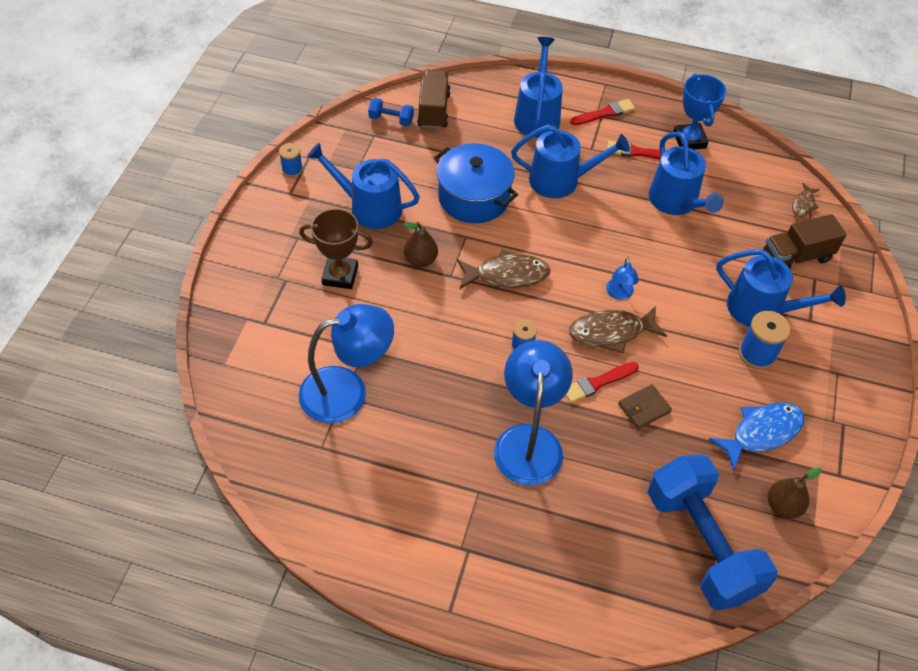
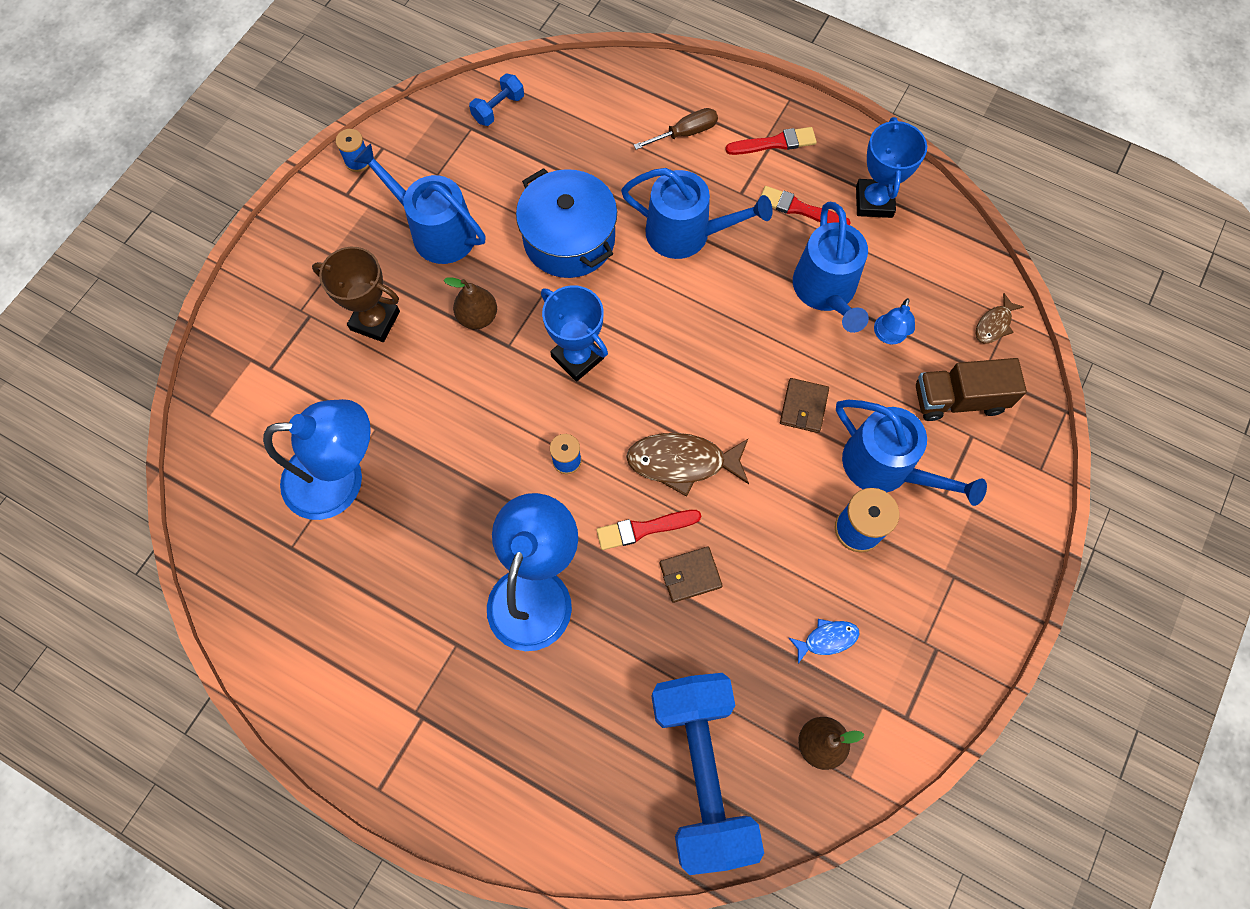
camera: 15 degrees right, 15 degrees up
blue dumbbell [368,98,414,126] -> blue dumbbell turned 75 degrees counterclockwise [469,74,524,126]
brown truck [417,69,451,129] -> none
brown fish [457,249,551,289] -> blue trophy [541,285,608,382]
blue watering can [514,37,563,138] -> brown screwdriver [634,108,718,150]
blue lamp [606,257,639,300] -> blue lamp moved to [874,298,915,344]
blue fish [708,403,804,470] -> blue fish [788,619,860,664], size x0.54
none -> brown wallet [780,378,829,433]

